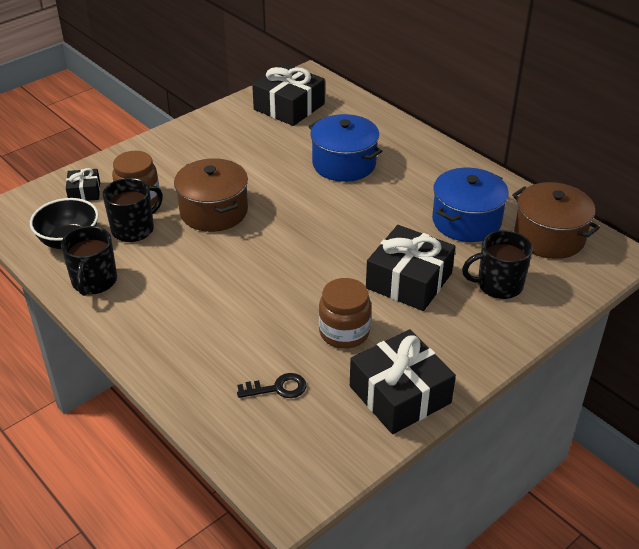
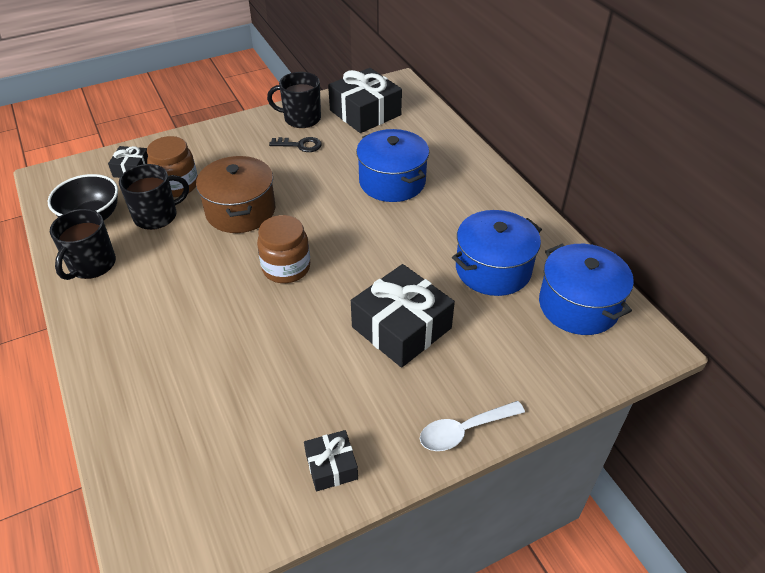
camera: 15 degrees right, 5 degrees up
black key [237,373,307,398] -> black key moved to [269,137,322,152]
brown jar [319,278,371,349] -> brown jar moved to [257,215,310,283]
black gift [350,329,456,434] -> black gift [304,430,358,491], size x0.52
black mug [462,230,533,299] -> black mug moved to [267,72,321,128]
brown pot [512,182,600,259] -> blue pot [539,244,634,335]
none -> white spoon [420,401,525,451]

